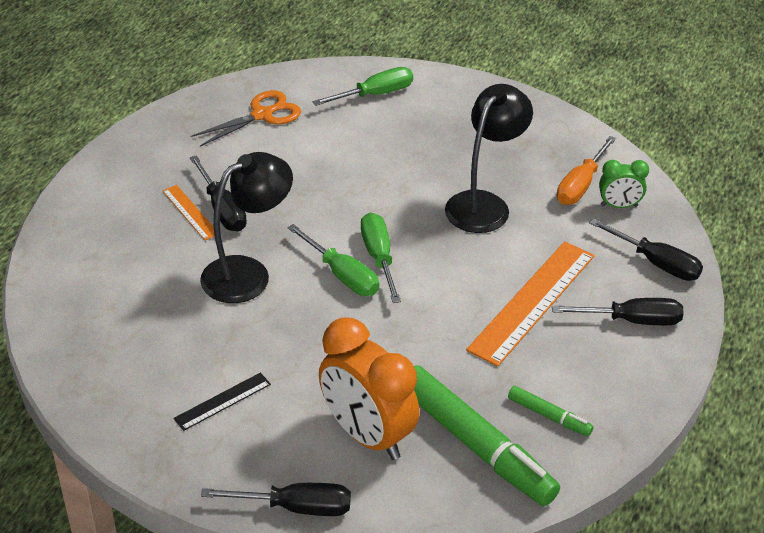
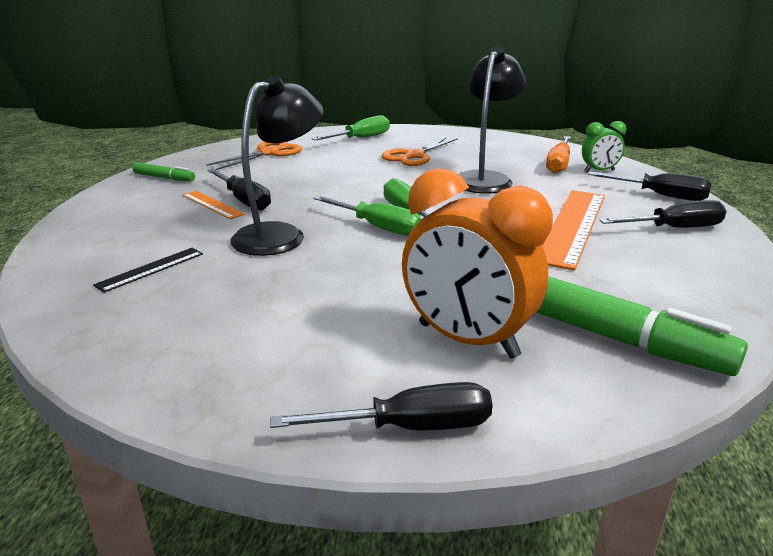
camera: 10 degrees left, 15 degrees down
black ruler [174,373,271,431] -> black ruler moved to [93,248,203,293]
green marker [508,386,594,436] -> green marker moved to [132,162,195,182]
none -> orange scissors [382,138,458,166]

